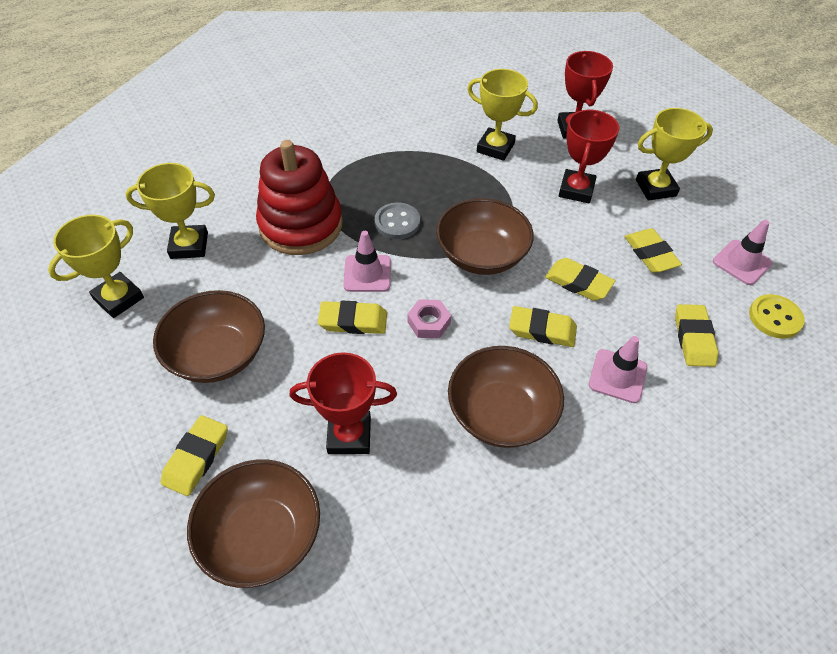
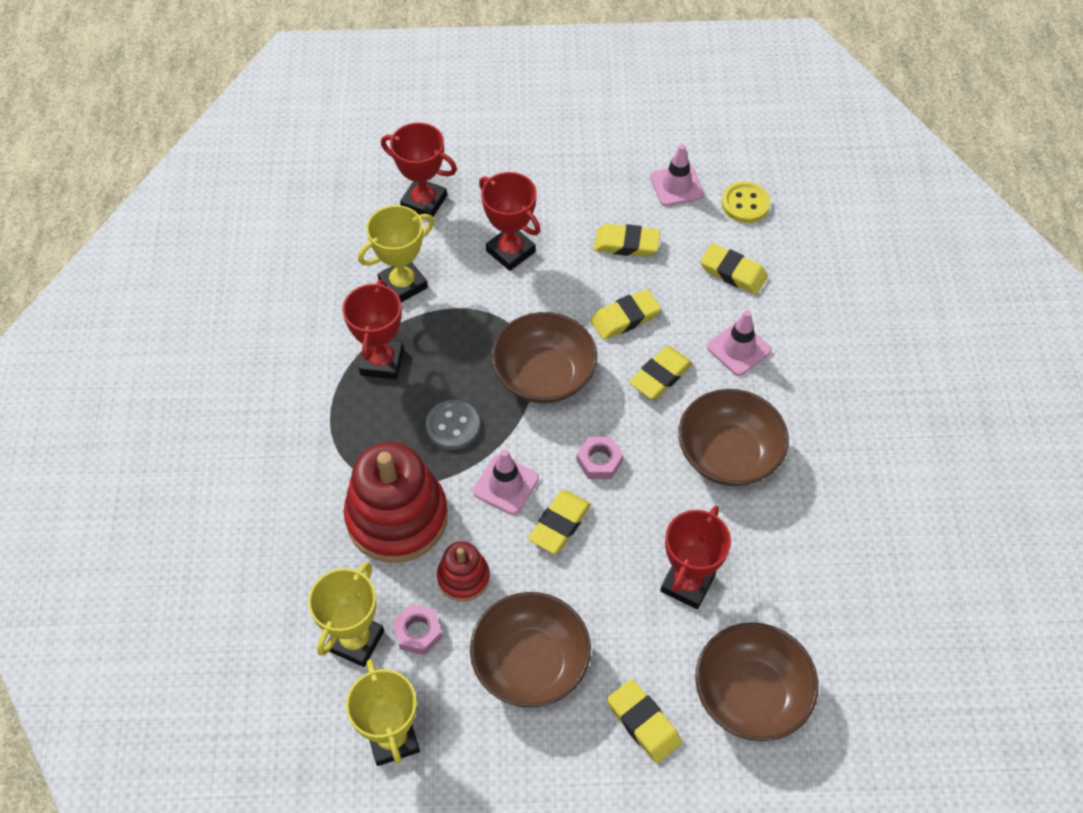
camera: 60 degrees left, 5 degrees up
yellow trophy [636,108,713,201] -> none
none -> red trophy [342,279,404,379]
none -> pink nut [393,604,442,655]
none -> red stacking toy [437,541,490,602]

